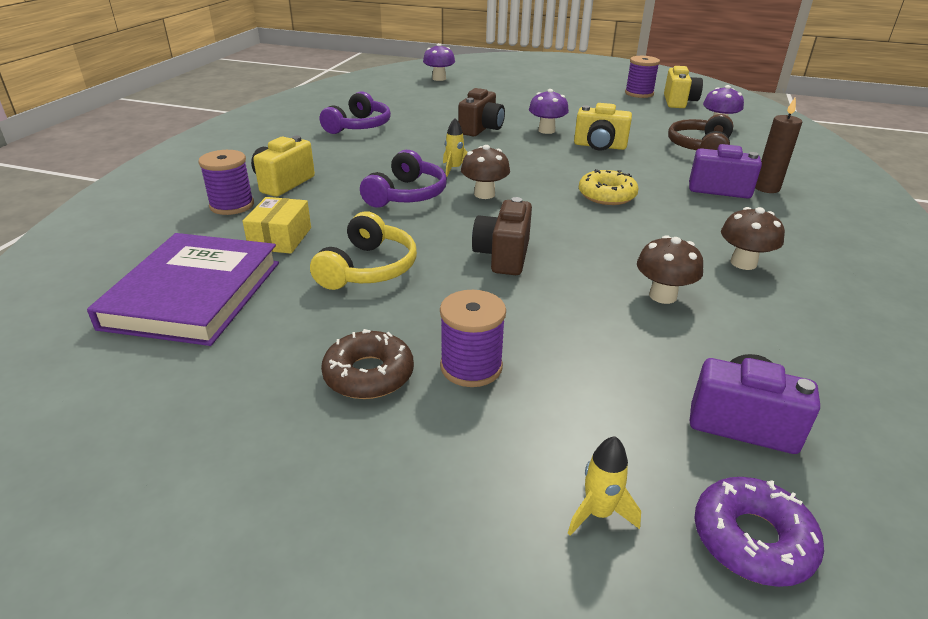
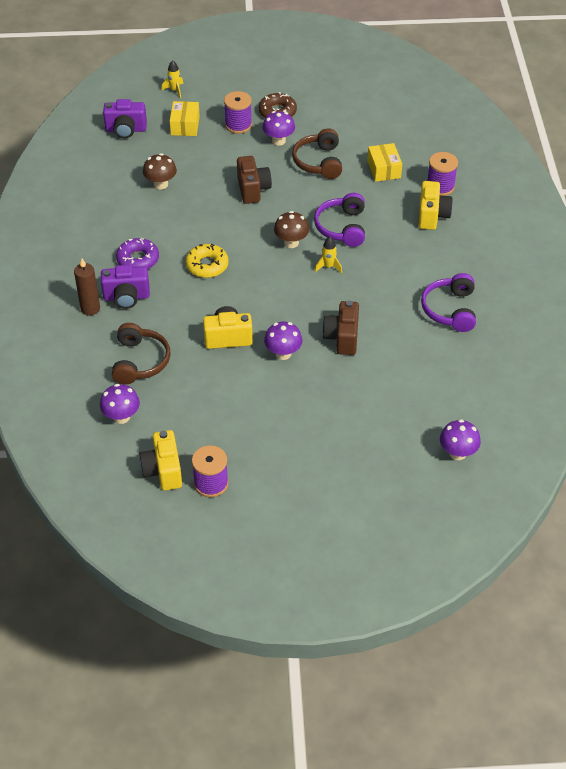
camera: 160 degrees right, 15 degrees up
purple book [87,233,279,346] -> none
yellow headphones [310,211,417,290] -> brown headphones [292,128,342,179]
purple donut [694,477,824,587] -> purple donut moved to [116,238,159,270]
brown mushroom [721,207,785,270] -> none
none -> yellow box [170,101,200,136]
none -> purple mushroom [262,111,295,146]

